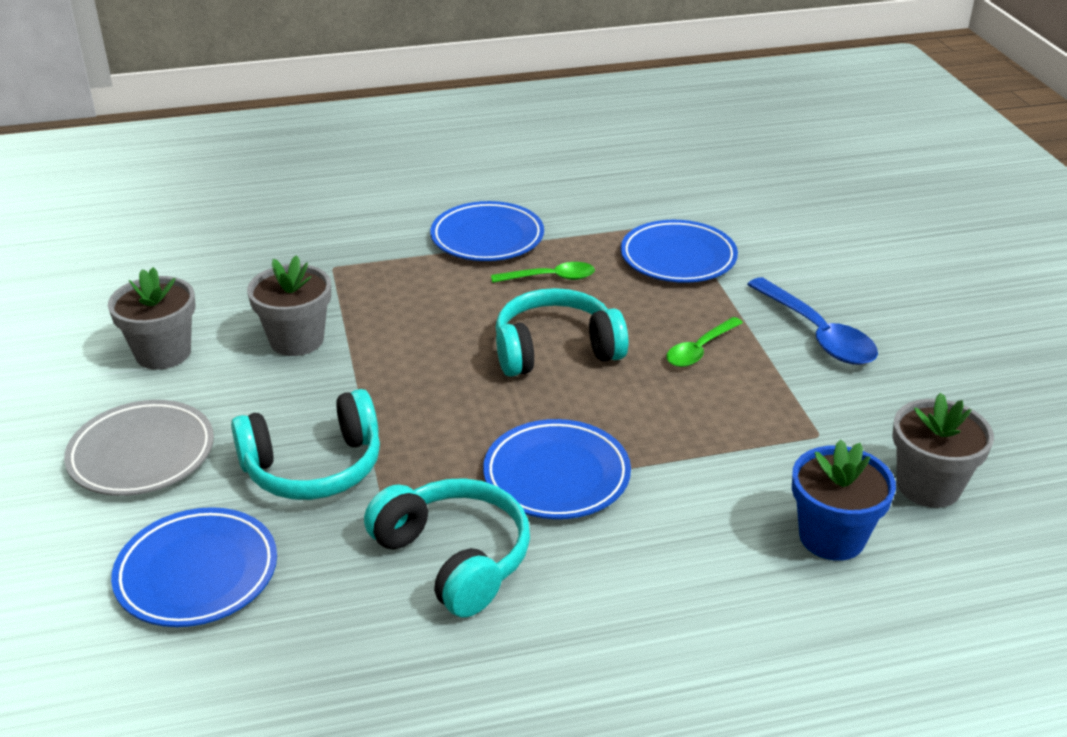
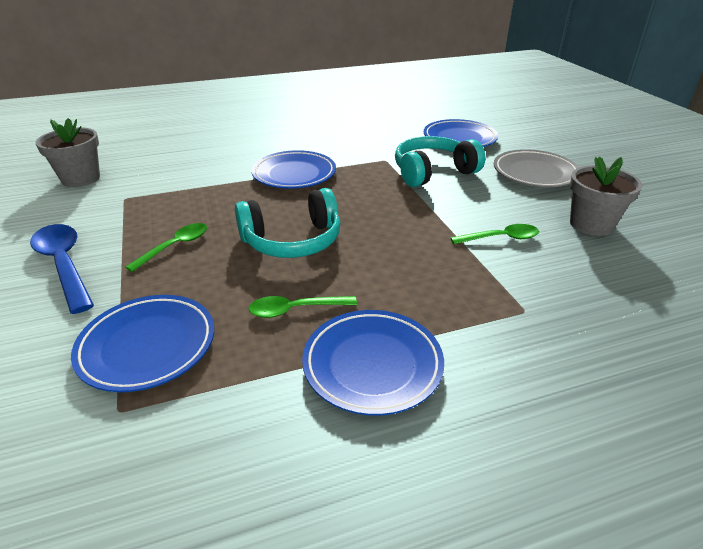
camera: 175 degrees right, 0 degrees up
grey flower pot [247,255,331,356] -> green spoon [451,224,539,244]
turquoise headphones [364,478,530,618] -> none
blue flower pot [792,439,896,561] -> none

